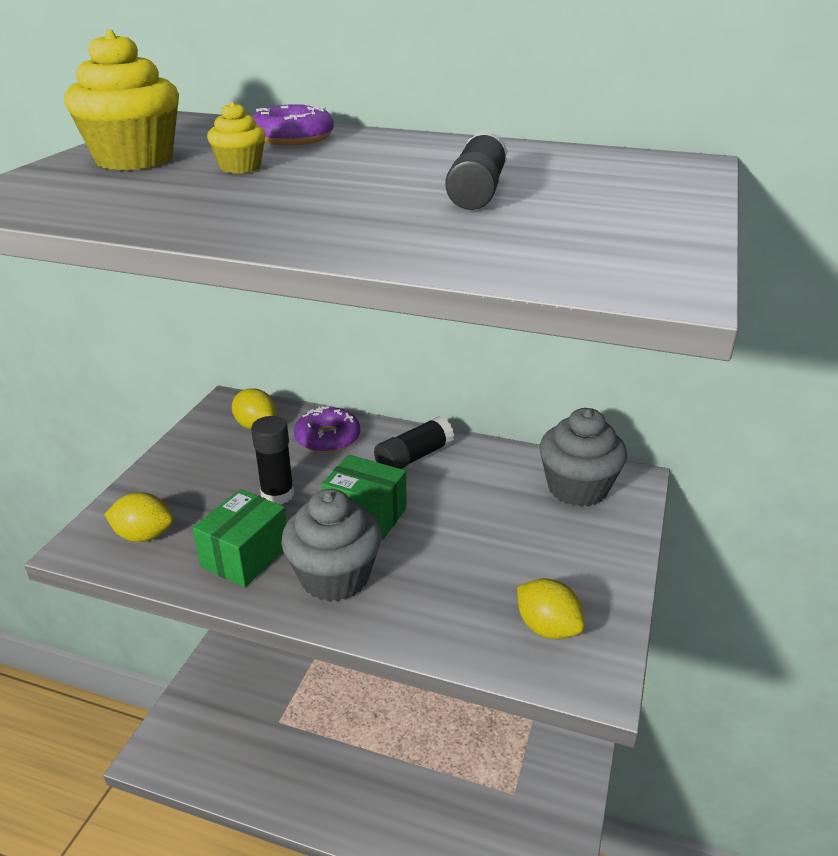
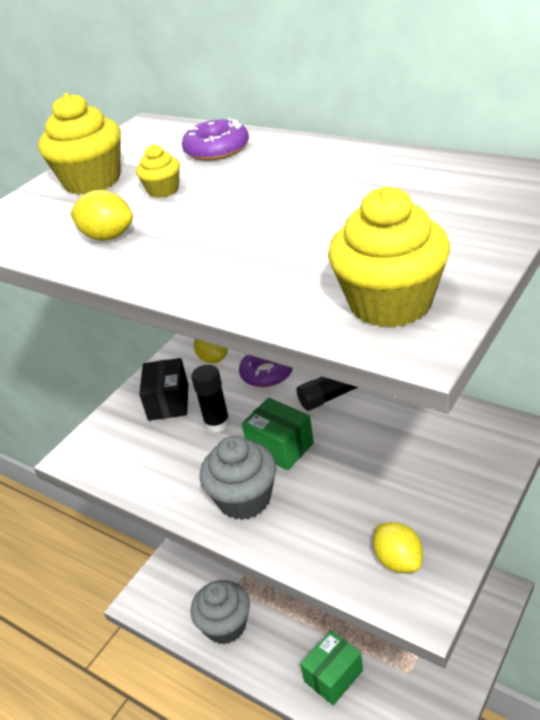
camera: 20 degrees right, 5 degrees up
yellow lemon [104,492,173,542] -> yellow lemon moved to [70,190,133,241]
green box [192,489,286,587] -> green box moved to [300,630,363,705]
black glue stick [445,130,508,210] -> none
grey cupcake [539,408,627,507] -> grey cupcake moved to [191,580,250,644]
none -> black box [139,358,188,421]
none -> yellow cupcake [328,187,450,328]

